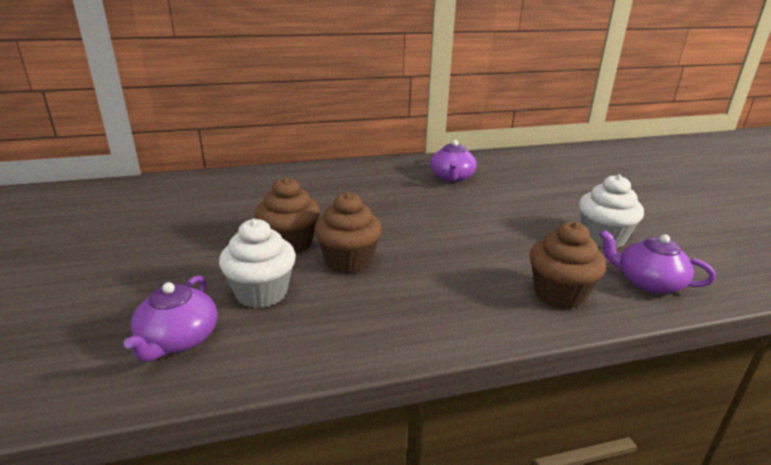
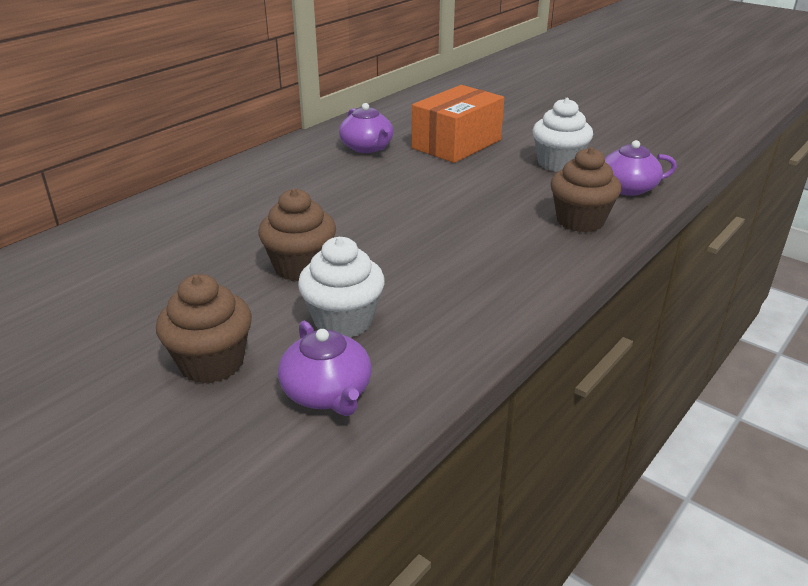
camera: 35 degrees left, 5 degrees up
brown cupcake [314,192,382,274] -> brown cupcake moved to [156,274,252,384]
none -> orange box [412,85,504,163]

